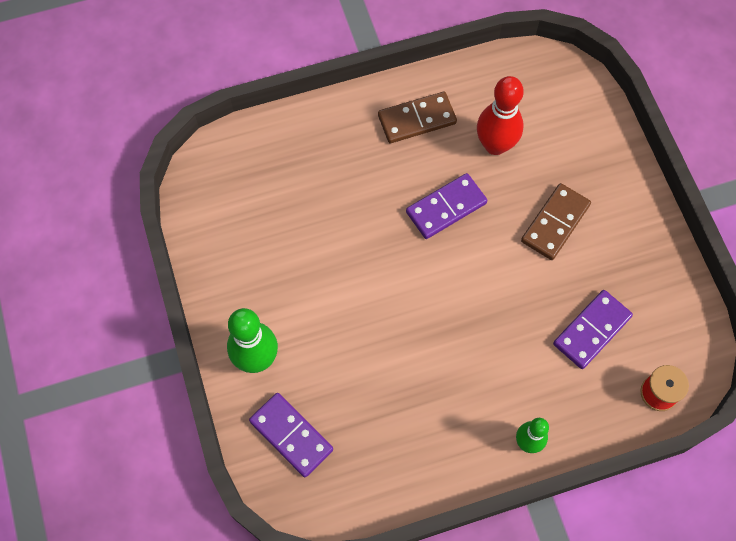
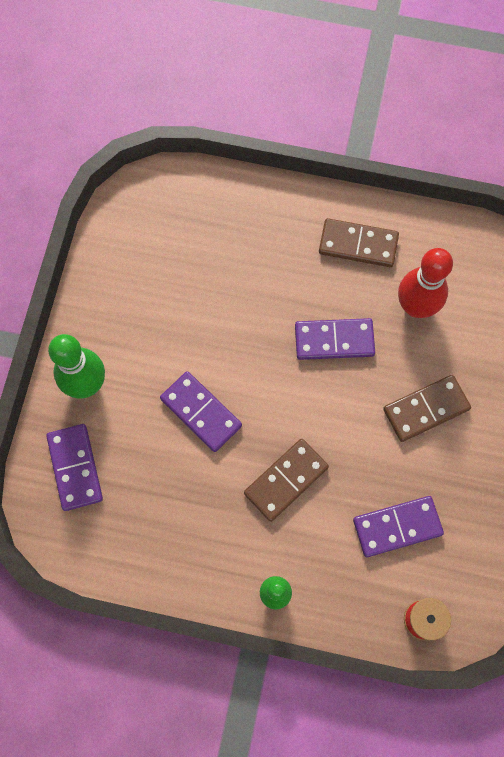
camera: 30 degrees right, 5 degrees up
none -> purple domino [160,371,242,452]
none -> brown domino [244,439,329,522]

